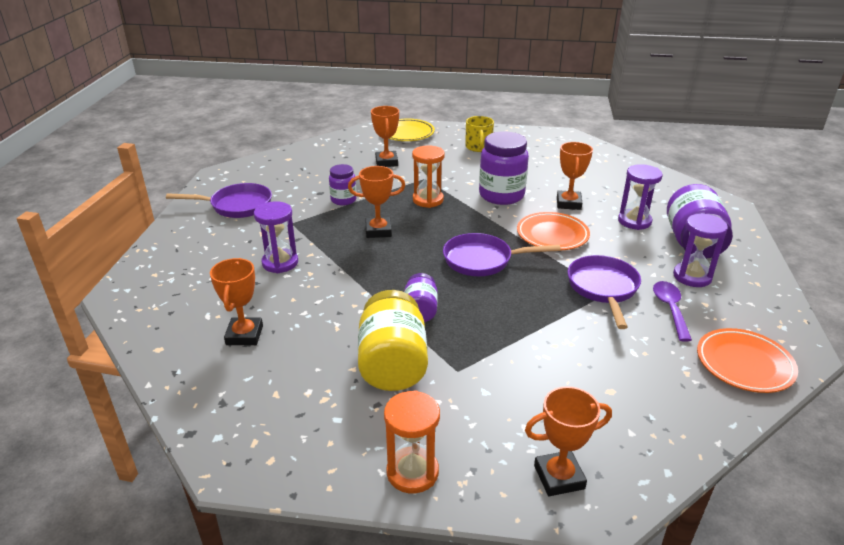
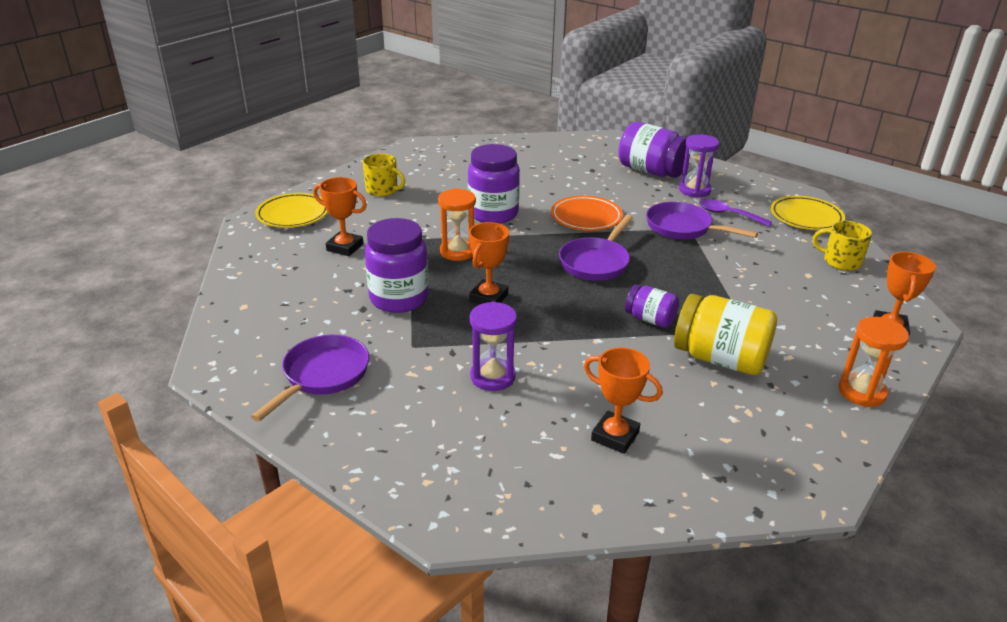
camera: 60 degrees left, 0 degrees up
purple jar [329,164,357,206] -> purple jar [365,218,428,313], size x1.78
orange trophy [557,142,593,210] -> none
purple hourglass [618,164,663,230] -> none
orange plate [697,328,798,393] -> yellow plate [771,196,845,230]
none -> yellow mug [813,221,872,271]

